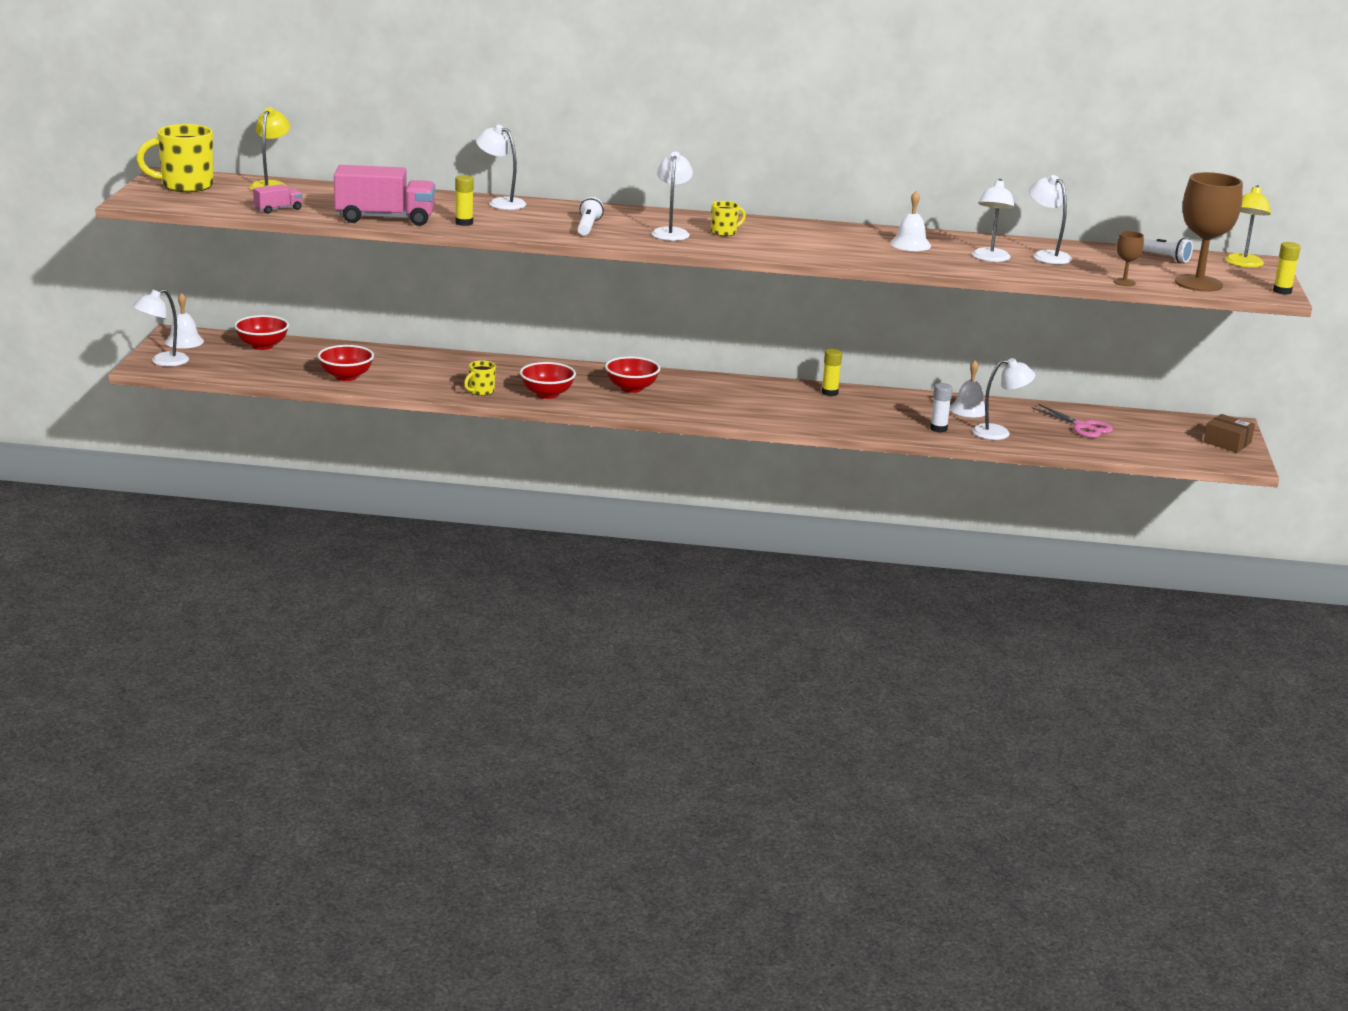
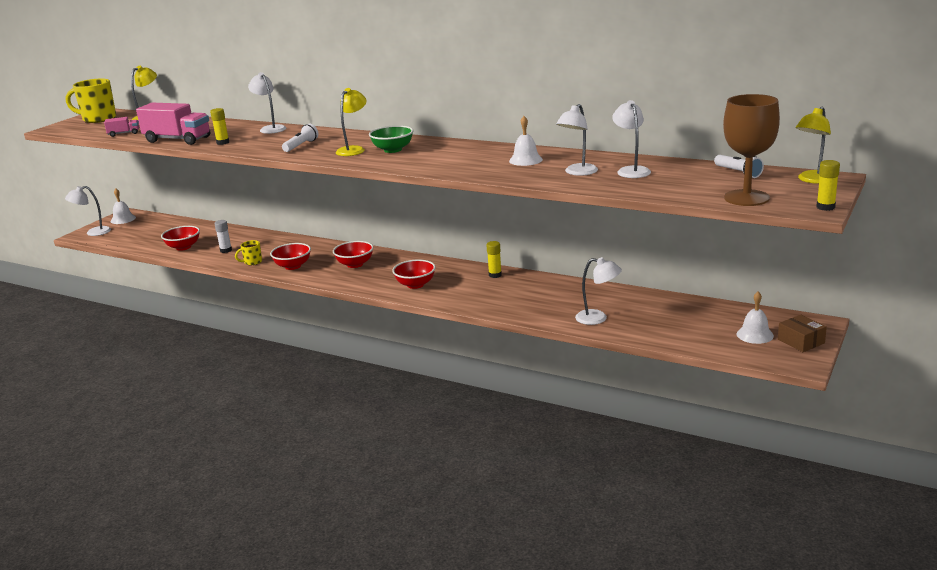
camera: 25 degrees right, 0 degrees up
red bowl [234,315,289,350] -> red bowl moved to [392,259,436,289]
white lamp [652,152,693,241] -> yellow lamp [336,88,366,156]
yellow mug [711,201,746,236] -> green bowl [369,125,414,153]
white glue stick [930,383,953,432] -> white glue stick moved to [214,220,232,253]
white bell [950,360,989,417] -> white bell moved to [737,292,774,344]
pink scissors [1032,404,1113,438] -> none
brown goblet [1113,231,1144,286] -> none

